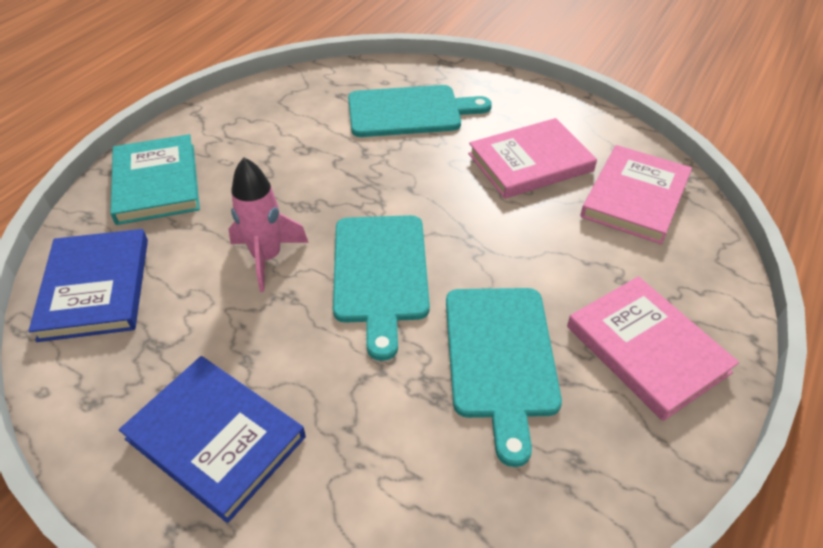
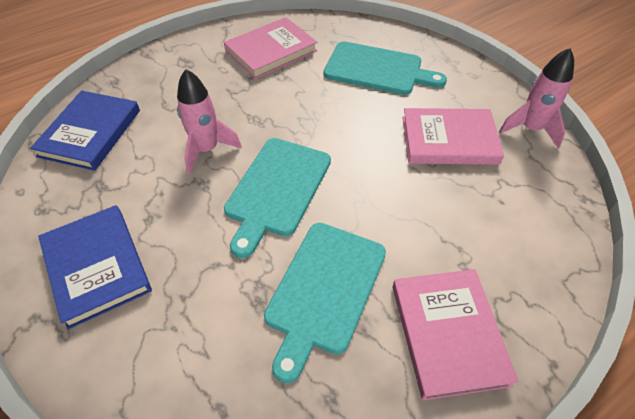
camera: 25 degrees right, 5 degrees up
turquoise book [110,134,200,225] -> none
pink book [580,145,692,244] -> pink book moved to [224,17,317,79]
none -> pink rocket [499,48,574,148]

